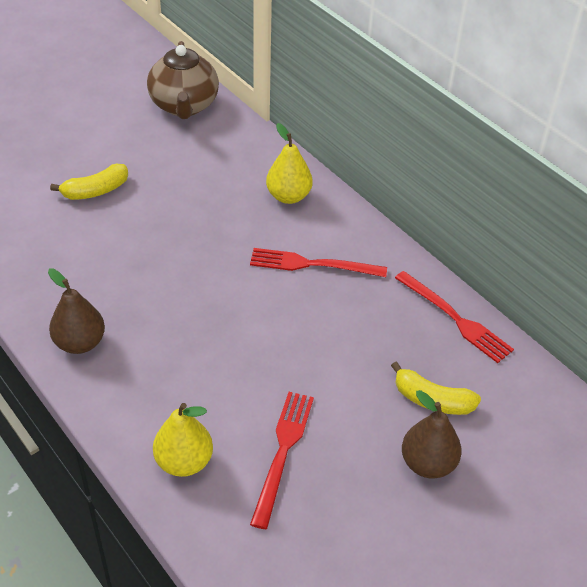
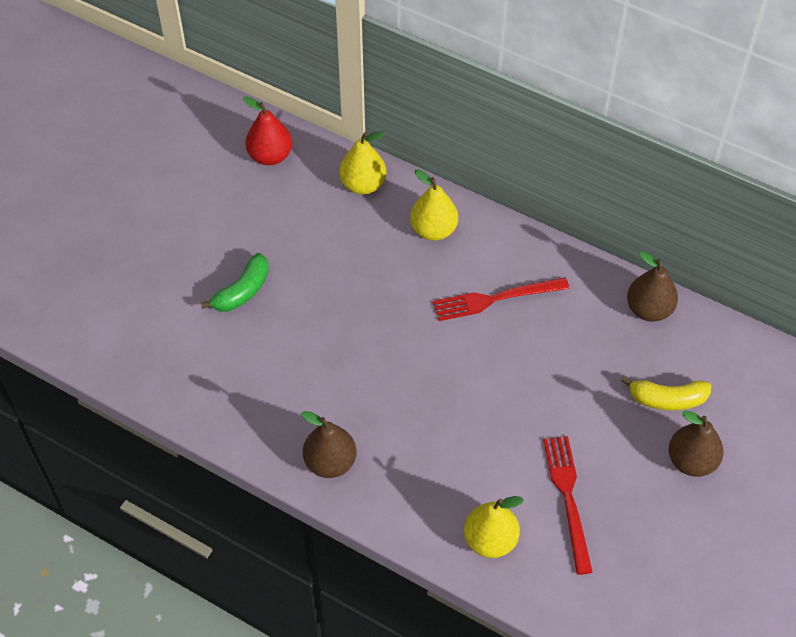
camera: 20 degrees left, 10 degrees up
yellow banana [50,164,128,200] -> green banana [201,253,269,312]
brown teapot [147,41,219,119] -> red pear [243,96,292,165]
red fork [395,271,514,363] -> brown pear [627,251,678,322]
none -> yellow pear [339,131,386,194]

